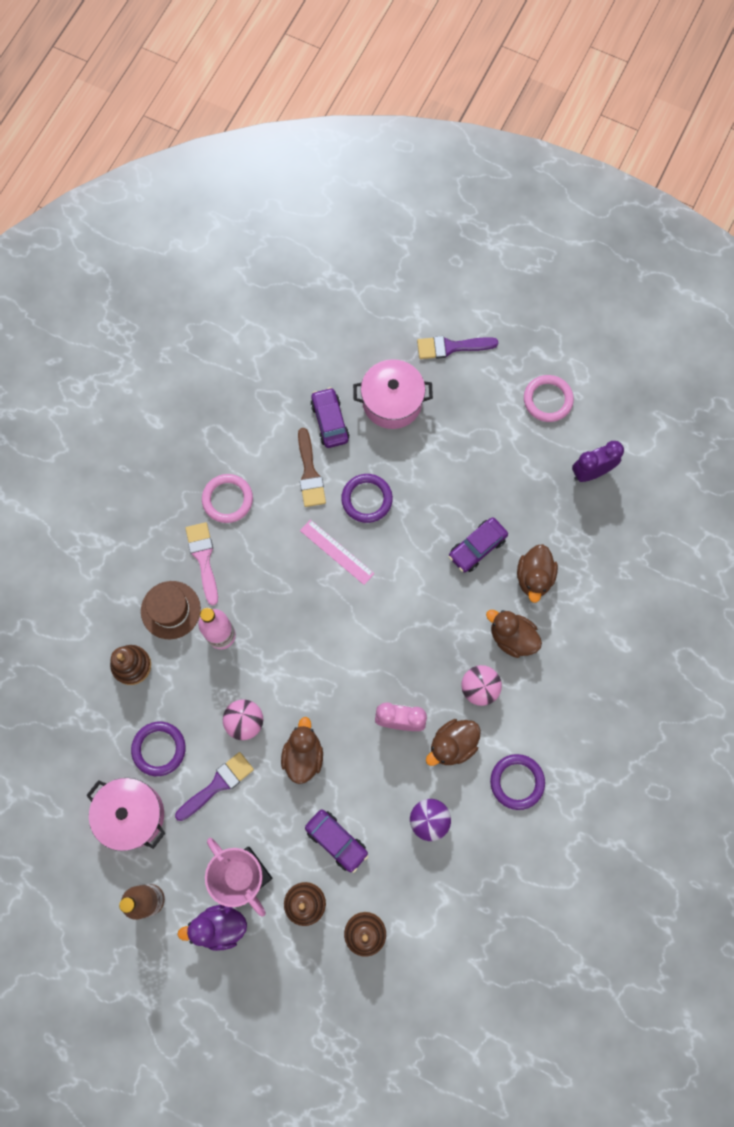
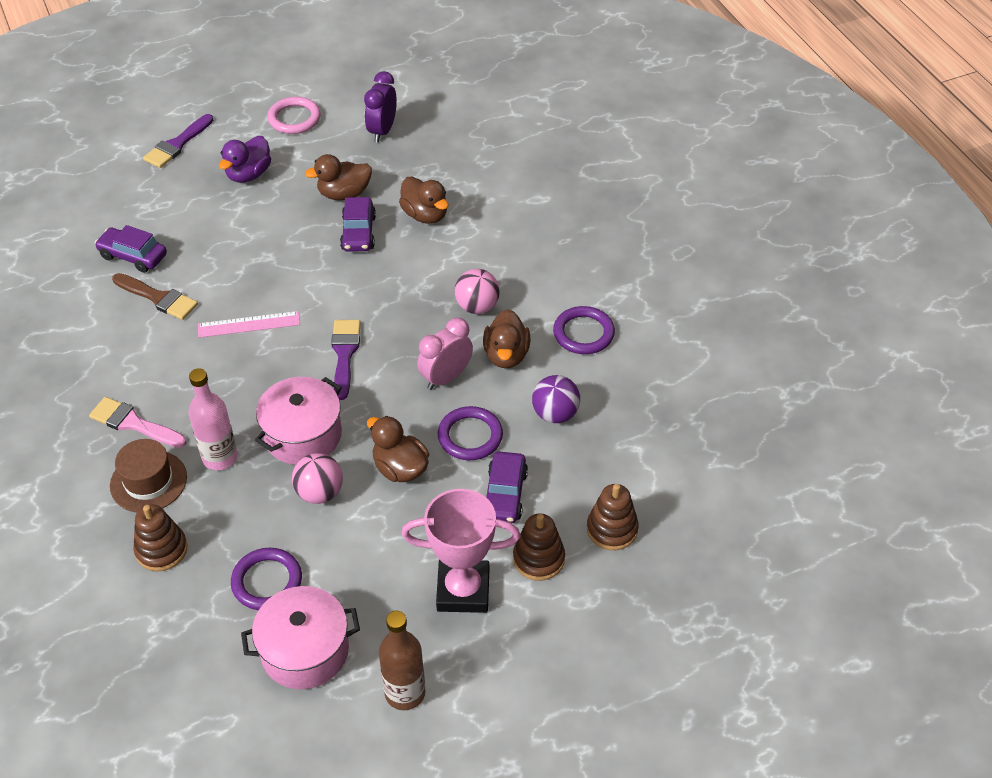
camera: 50 degrees left, 25 degrees down
purple brush [175,752,254,821] -> purple brush moved to [331,320,361,400]
purple duck [177,905,247,951] -> purple duck moved to [219,136,271,183]
pink ring [202,474,253,523] -> none
purple car [305,810,368,873] -> purple car turned 105 degrees clockwise [486,452,528,523]
purple ring [341,474,393,523] -> purple ring moved to [438,406,503,460]
pink pot [353,359,433,429] -> pink pot moved to [255,377,342,465]
brown duck [486,610,542,658] -> brown duck moved to [305,154,372,200]

